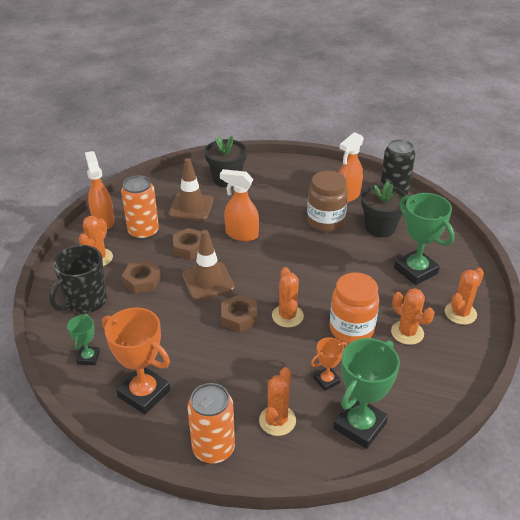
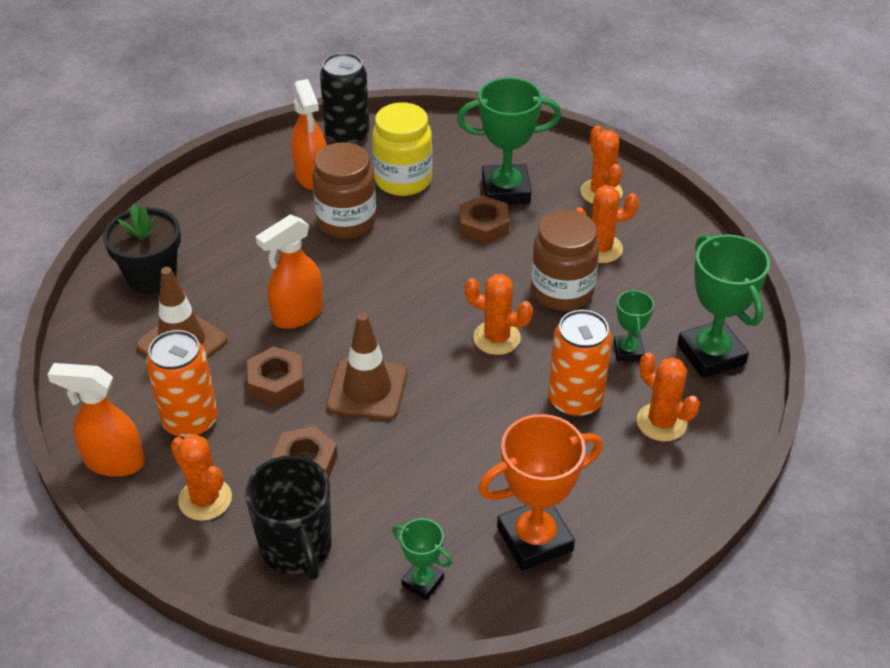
camera: 60 degrees left, 5 degrees up
orange can [187,383,235,464] -> orange can moved to [548,310,612,417]
brown nut [221,295,257,332] -> brown nut moved to [460,195,509,244]
orange trophy [311,337,347,391] -> green trophy [613,289,654,361]
orange jar [330,272,379,344] -> brown jar [531,210,599,311]
black flower pot [361,181,407,237] -> yellow jar [372,102,433,196]

